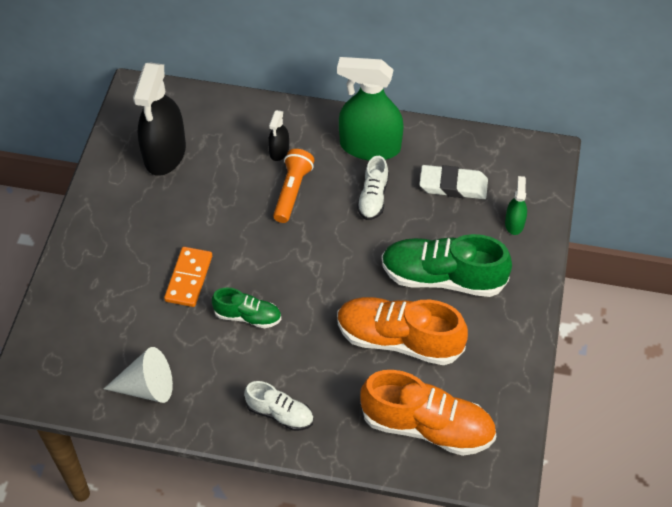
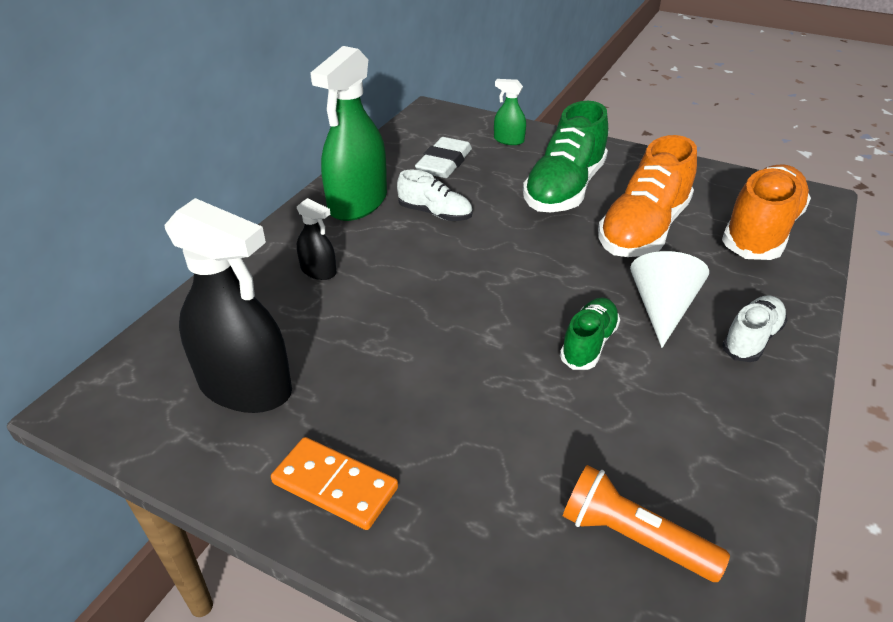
camera: 75 degrees left, 15 degrees down
white cone [104,347,173,403] -> white cone moved to [630,251,709,348]
orange domino [164,247,212,307] -> orange domino moved to [271,437,398,530]
orange flashlight [273,149,314,223] -> orange flashlight moved to [563,465,730,582]

